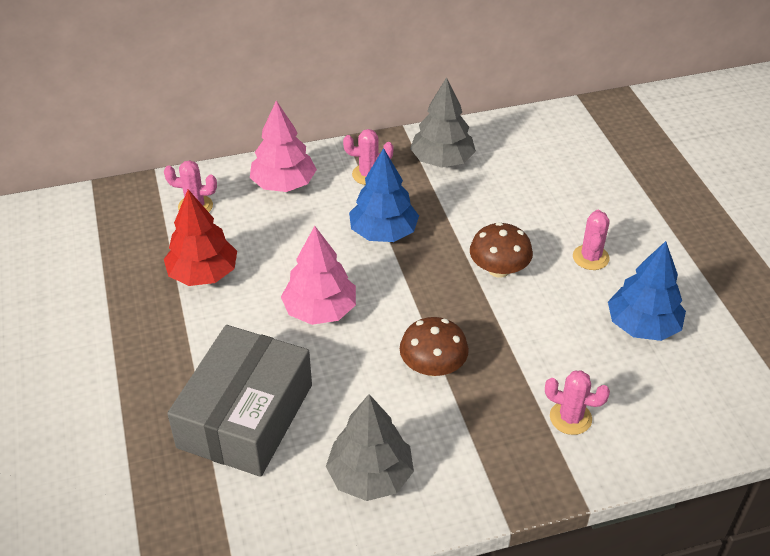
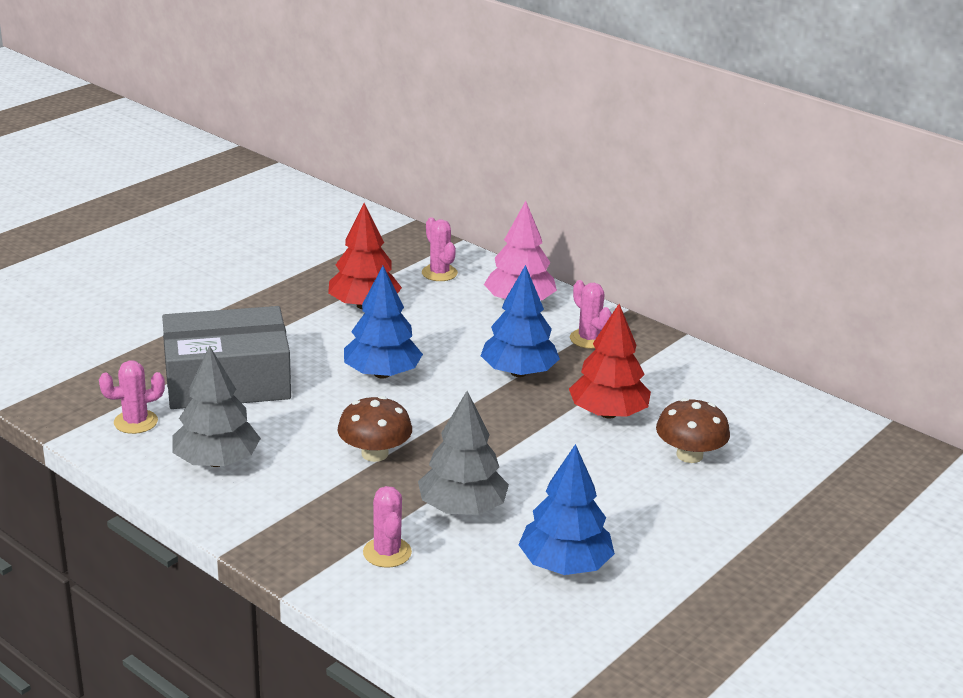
camera: 55 degrees right, 15 degrees down
pink tree [281,226,356,325] -> blue tree [344,266,423,378]
grey tree [410,77,476,168] -> grey tree moved to [418,391,509,515]
brown mushroom [470,222,533,278] -> brown mushroom moved to [656,398,730,463]
pink cactus [573,210,610,270] -> pink cactus moved to [99,360,165,434]
none -> red tree [569,304,651,419]

